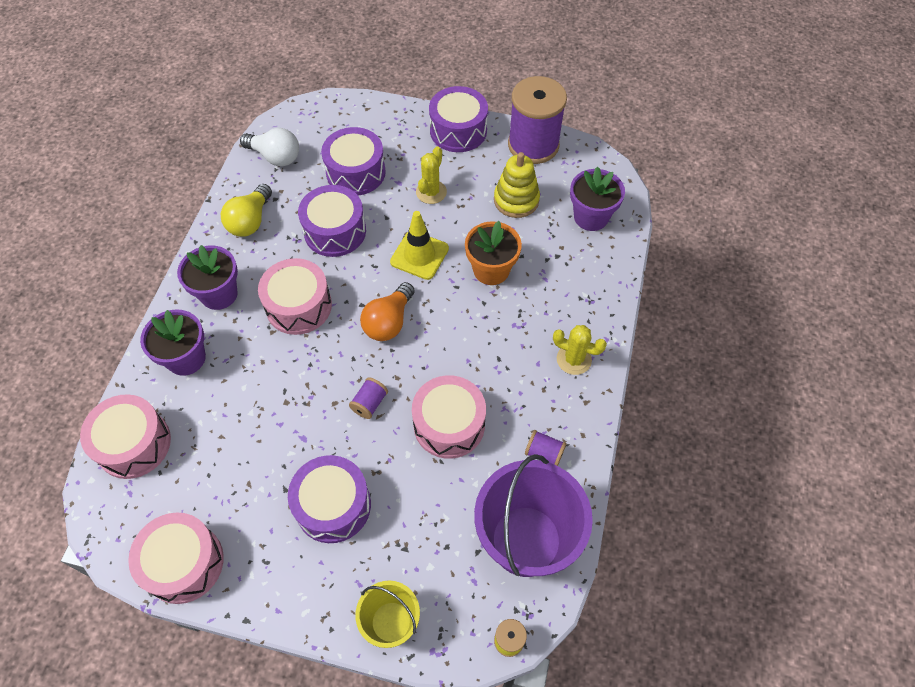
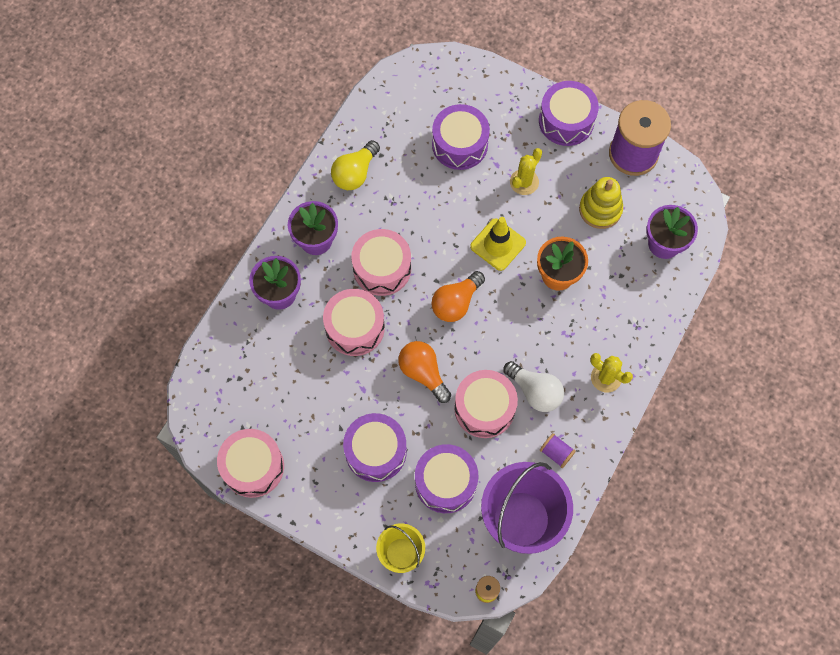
camera: 15 degrees right, 10 degrees up
pink drum [80,394,171,479] -> pink drum moved to [323,289,385,356]
white light bulb [240,128,299,166] -> white light bulb moved to [504,361,564,412]
purple drum [298,185,366,257] -> purple drum moved to [415,444,478,513]
purple spool [349,377,388,419] -> orange light bulb [398,341,451,403]

